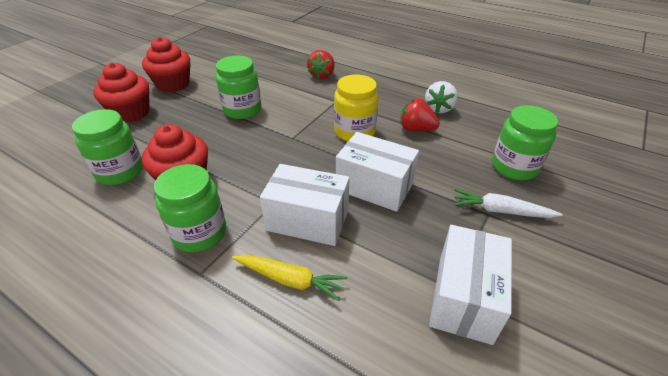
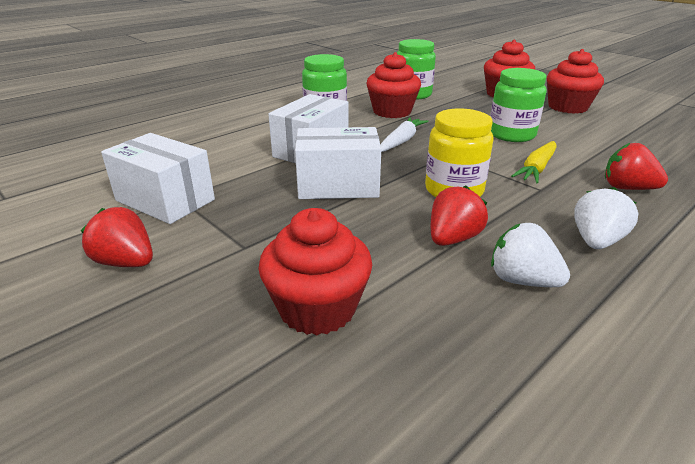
camera: 105 degrees right, 10 degrees down
yellow carrot [232,255,347,301] -> yellow carrot moved to [511,141,557,183]
white box [336,132,419,212] -> white box turned 45 degrees clockwise [295,127,381,199]
white carrot [454,189,563,218] -> white carrot moved to [380,117,429,152]
green jar [492,105,558,180] -> red cupcake [258,208,372,335]
none -> red strawberry [81,207,153,267]
none -> white strawberry [574,187,639,249]

